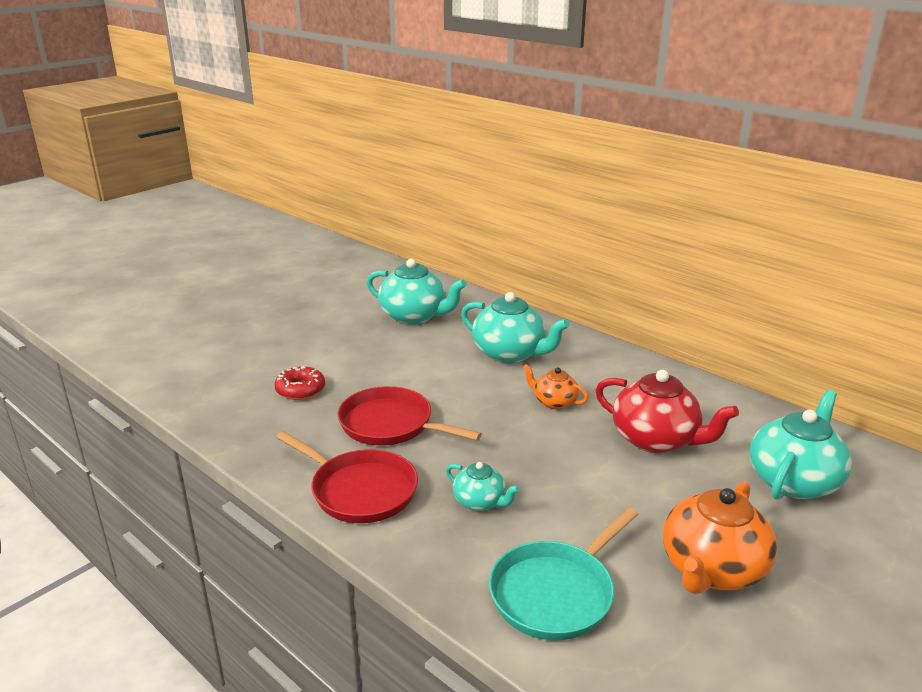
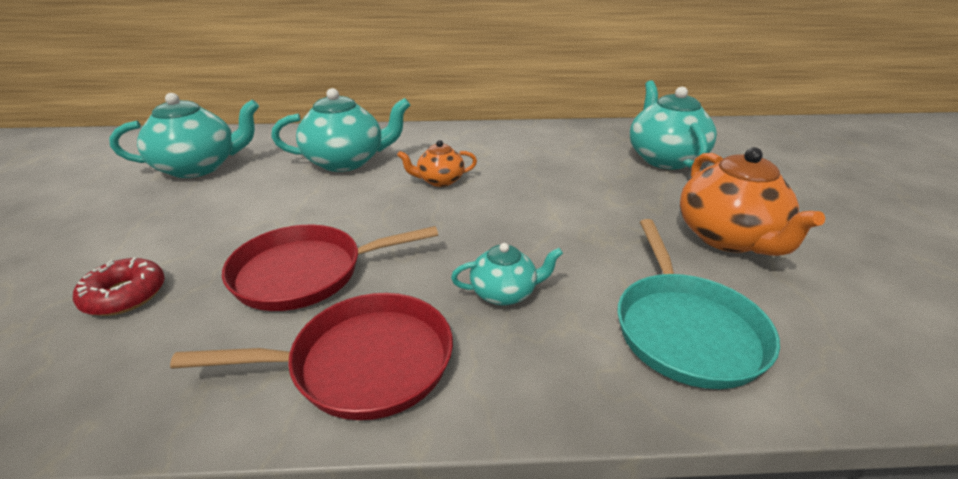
camera: 45 degrees left, 5 degrees up
red teapot [595,370,739,453] -> none

